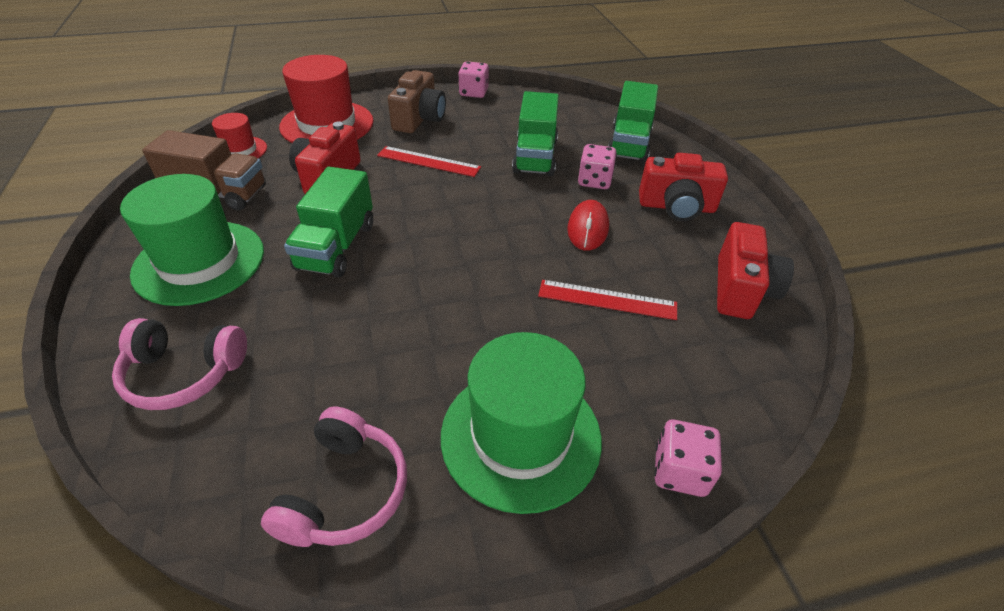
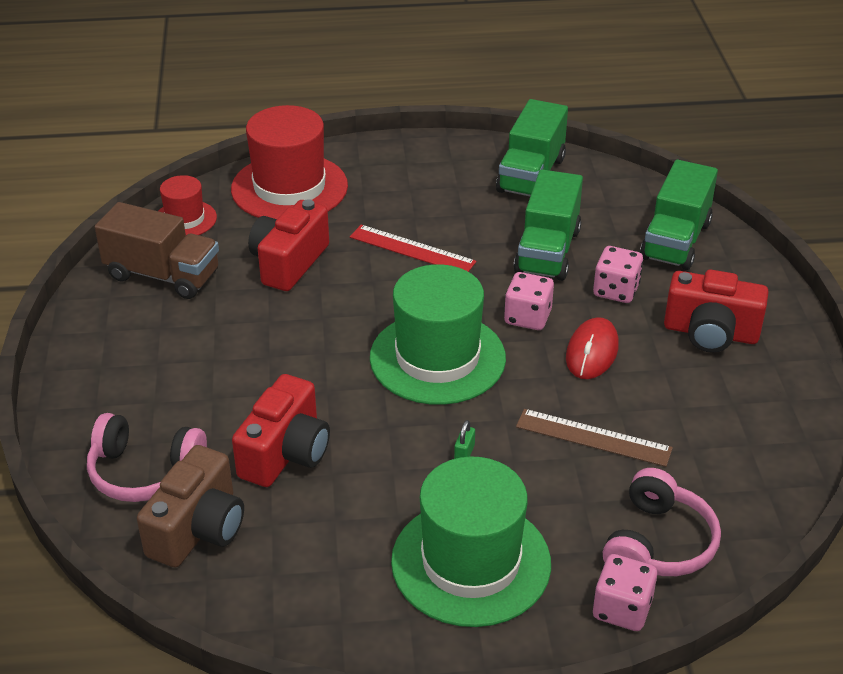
camera: 10 degrees right, 5 degrees down
green hat [120,174,264,306] -> green hat moved to [370,264,506,405]
pink headphones [261,407,407,547] -> pink headphones moved to [603,468,721,576]
green truck [284,167,373,277] -> green truck moved to [496,99,568,196]
brown camera [388,70,446,133] -> brown camera moved to [137,445,244,568]
pink dice [458,61,489,98] -> pink dice moved to [504,272,554,330]
red ruler [538,280,677,320] -> brown ruler [516,409,673,467]
red camera [717,222,794,319] -> red camera moved to [232,374,330,487]
none -> green padlock [454,420,475,459]

